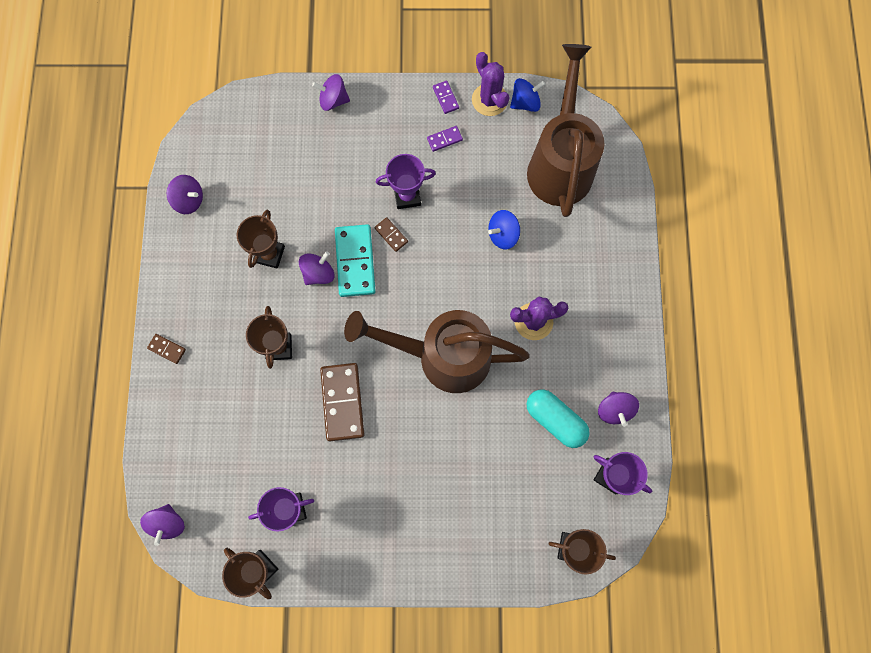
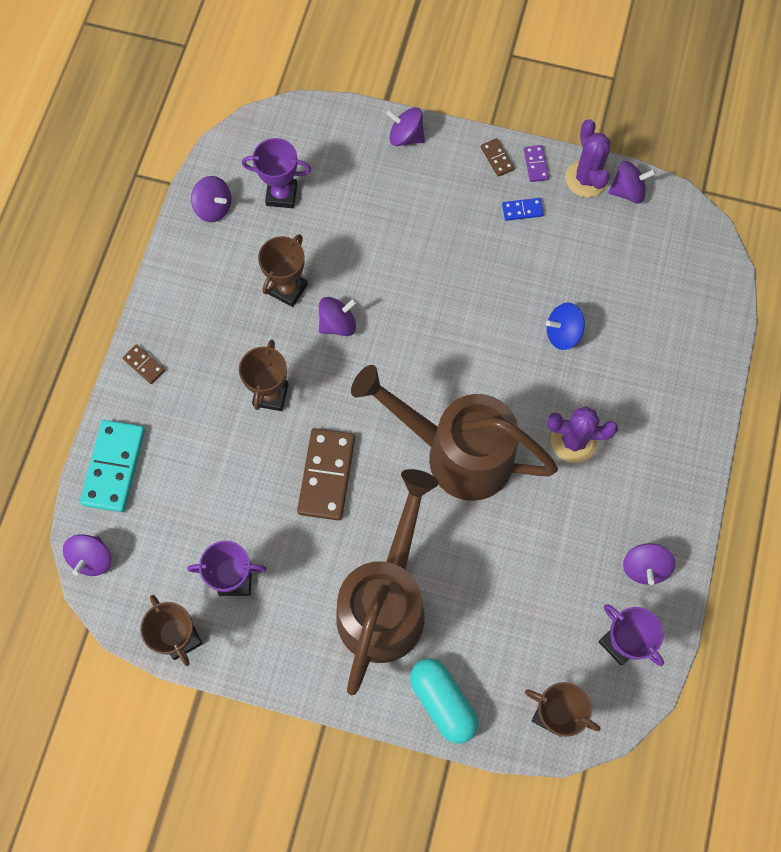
camera: 15 degrees right, 5 degrees down
turquoise domino [335,224,376,297] -> turquoise domino moved to [80,420,145,512]
brown domino [374,217,408,252] -> brown domino moved to [481,138,515,177]
purple trophy [376,154,436,209] -> purple trophy moved to [242,138,311,208]
purple domino [427,126,463,152] -> blue domino [502,198,544,221]
blue spinning top [510,78,545,112] -> purple spinning top [608,161,656,203]
turquoise capsule [526,389,590,448] -> turquoise capsule moved to [410,658,479,744]
brown watering can [527,44,604,217] -> brown watering can moved to [336,469,439,695]

